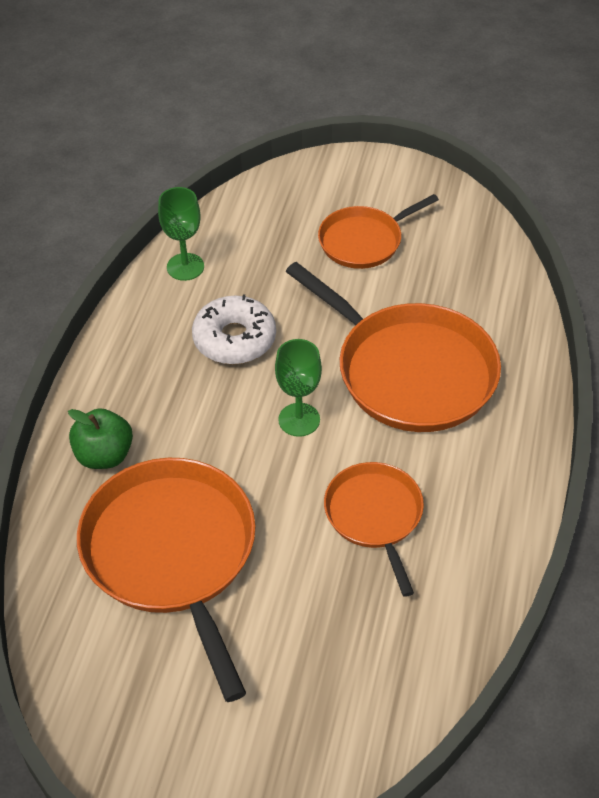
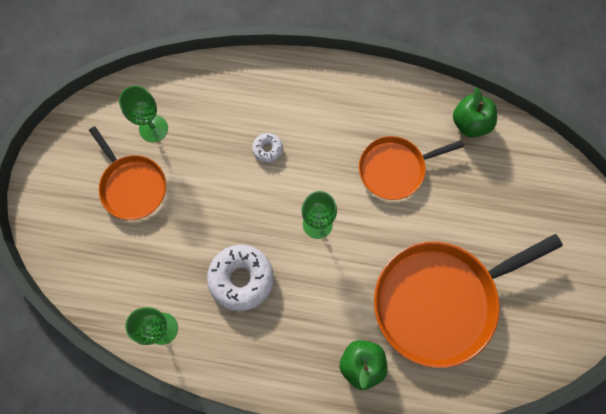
camera: 95 degrees left, 25 degrees up
orange pan [285,262,501,432] -> white donut [252,133,283,163]
none -> green goblet [119,86,168,142]
none -> green apple [453,87,497,137]

